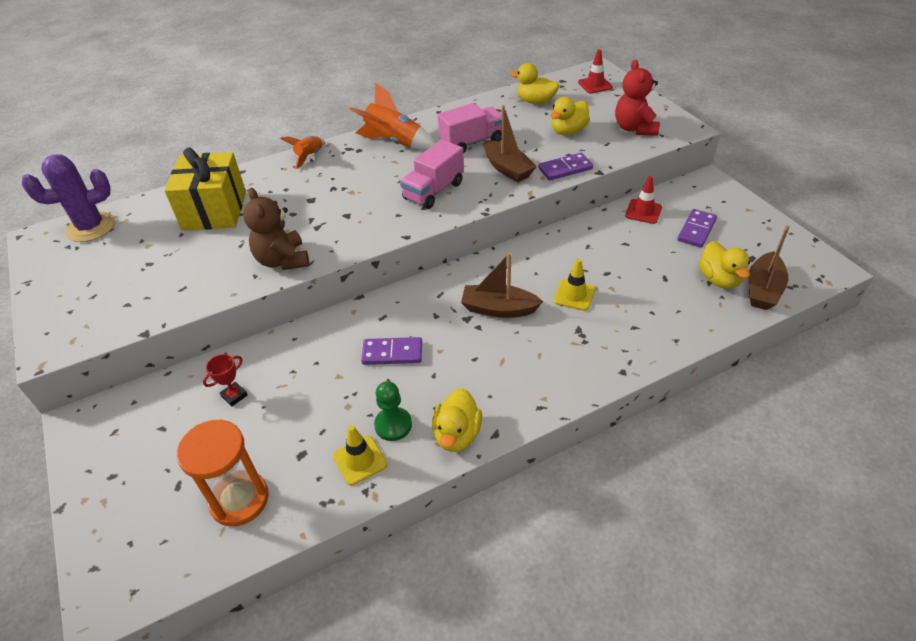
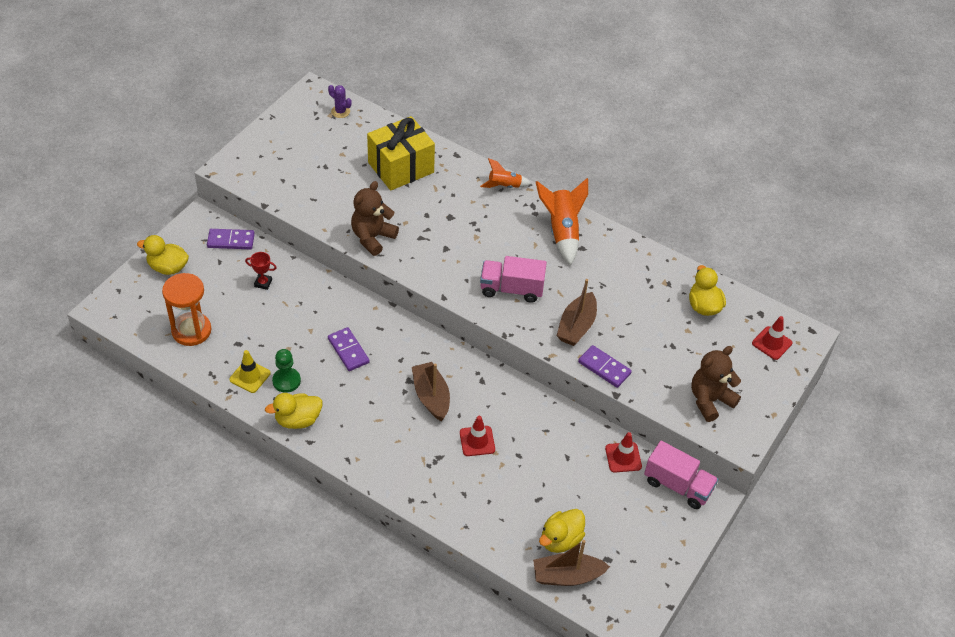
camera: 55 degrees right, 5 degrees up
purple cactus [22,154,115,242] -> purple cactus [328,85,352,118], size x0.50
pink truck [438,103,502,153] -> pink truck moved to [644,441,718,509]
yellow duck [550,97,590,135] -> yellow duck moved to [137,235,189,275]
yellow traffic cone [554,258,595,311] -> red traffic cone [460,416,495,456]
red teddy bear [615,60,660,136] -> brown teddy bear [691,346,741,422]
purple domino [677,209,717,248] -> purple domino moved to [207,229,255,249]

